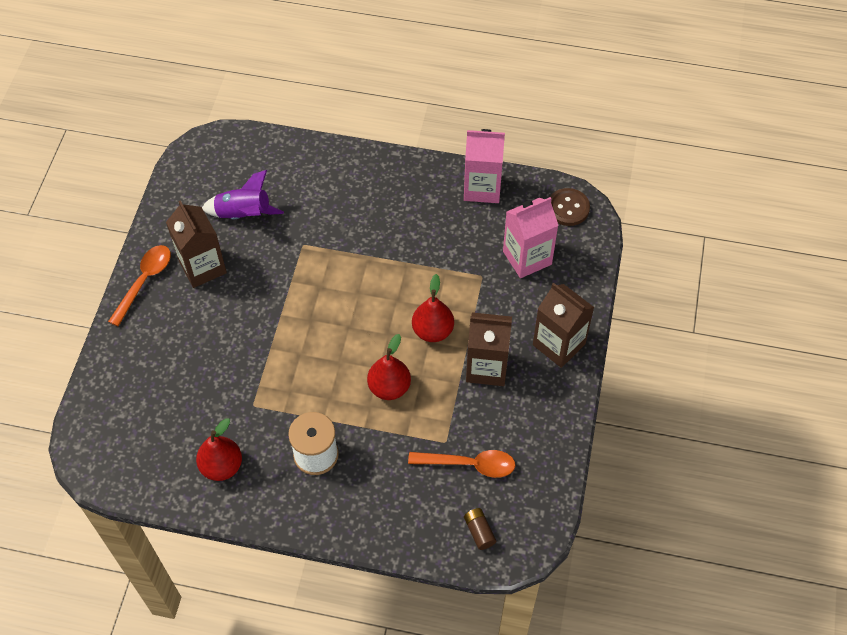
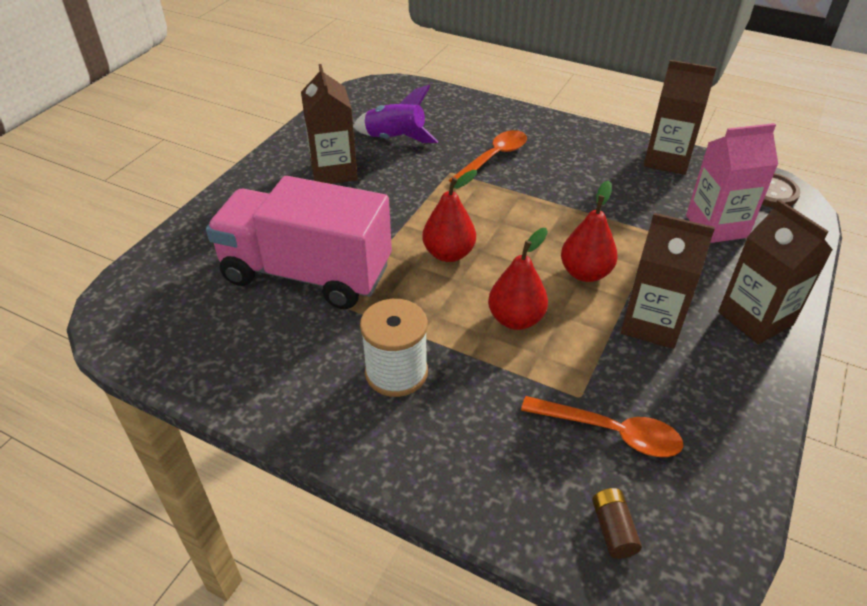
camera: 15 degrees right, 15 degrees down
orange spoon [108,245,171,326] -> orange spoon moved to [449,130,527,182]
red pear [196,418,242,481] -> red pear moved to [422,170,477,262]
pink carton [464,129,505,203] -> brown carton [644,60,717,175]
none -> pink truck [206,176,392,309]

